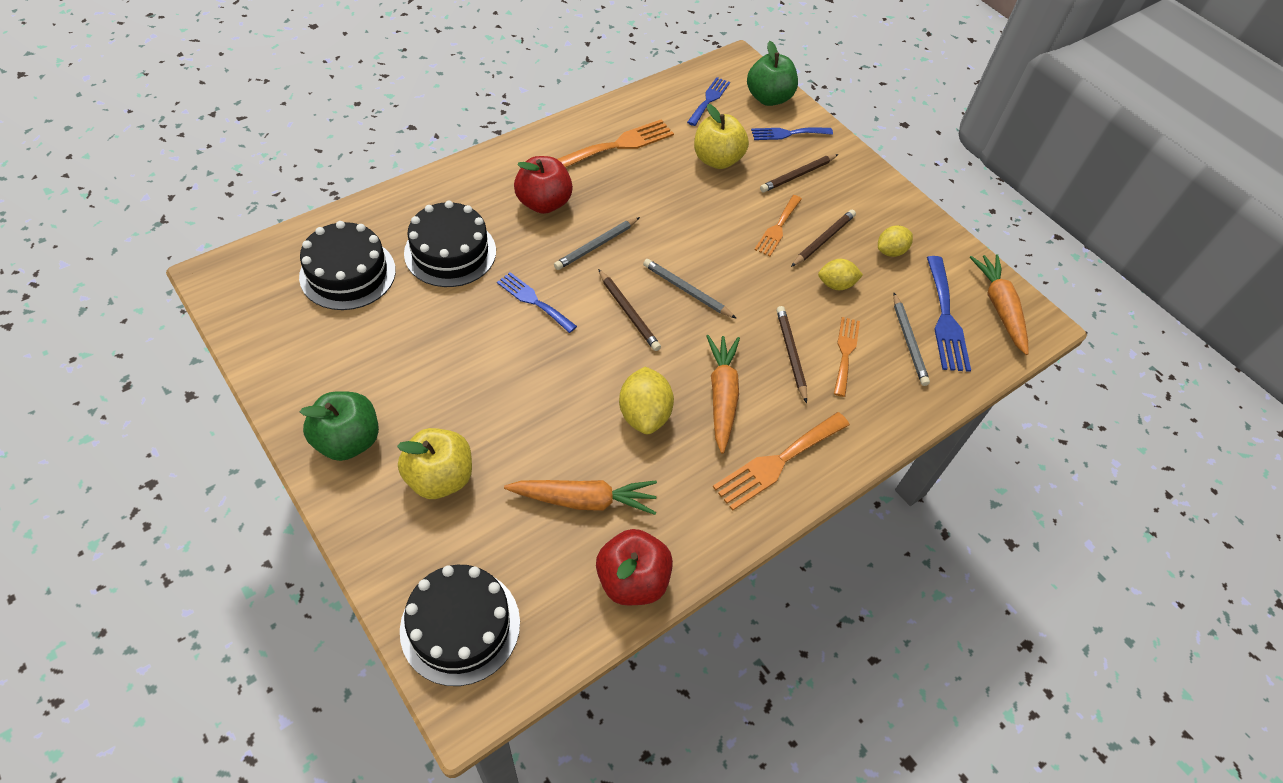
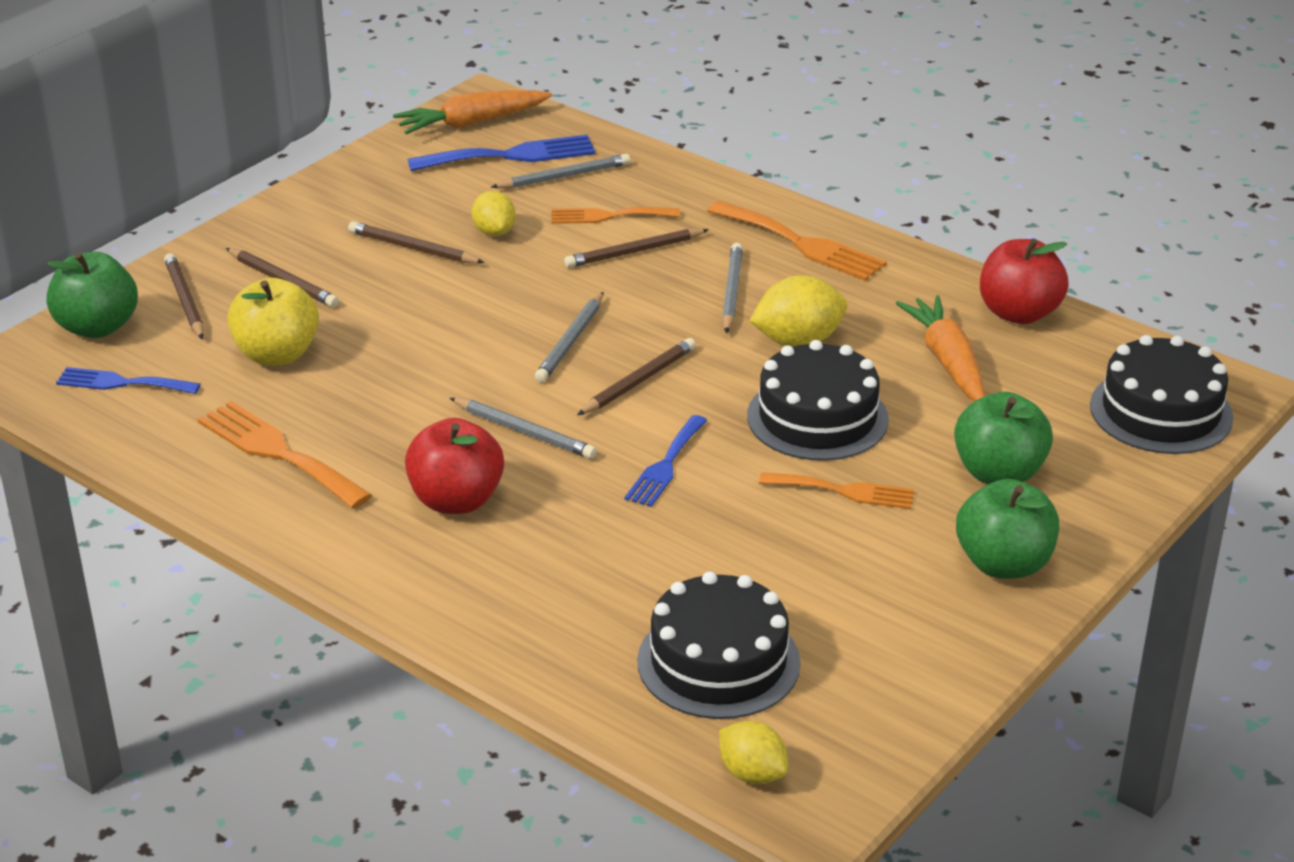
camera: 100 degrees left, 20 degrees down
yellow apple [397,428,472,499] -> green apple [954,392,1053,484]
black cake [404,201,496,287] -> black cake moved to [747,340,889,461]
orange carrot [706,335,740,454] -> grey pencil [722,243,743,333]
blue fork [751,127,833,140] -> brown pencil [164,253,204,340]
orange fork [754,195,802,257] -> orange fork moved to [759,472,914,509]
yellow lemon [878,226,913,257] -> yellow lemon moved to [719,721,788,784]

